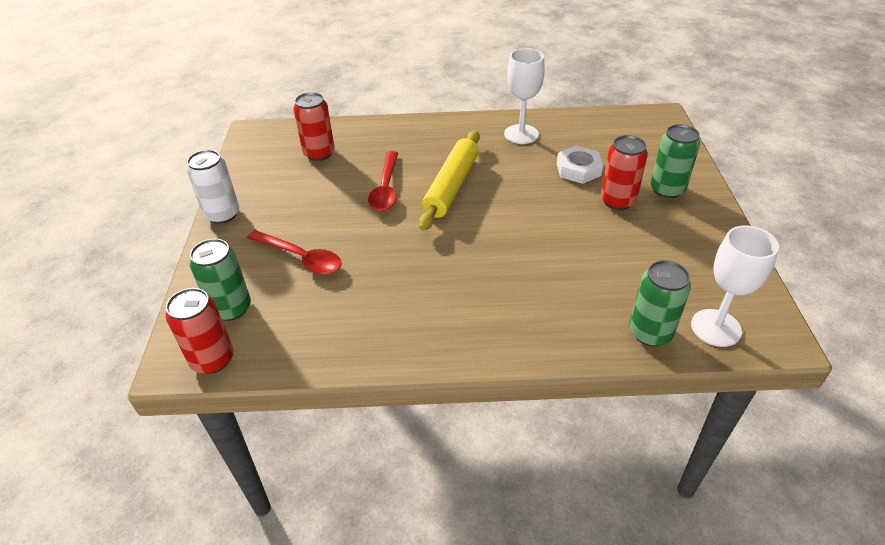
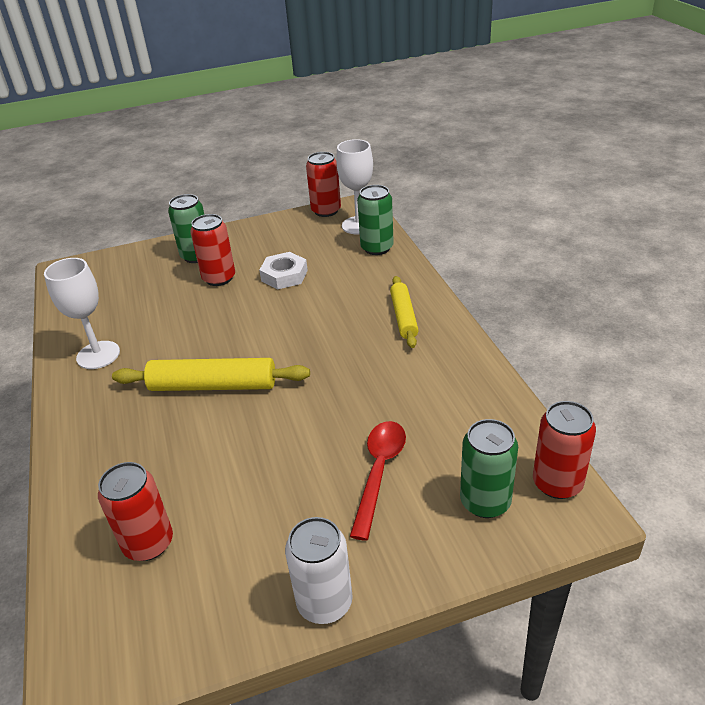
camera: 105 degrees left, 5 degrees down
red spoon [368,151,398,211] -> none
white nut [557,146,603,184] -> white nut moved to [259,252,308,289]
none -> red can [306,152,341,217]
none -> yellow rolling pin [390,276,419,348]

